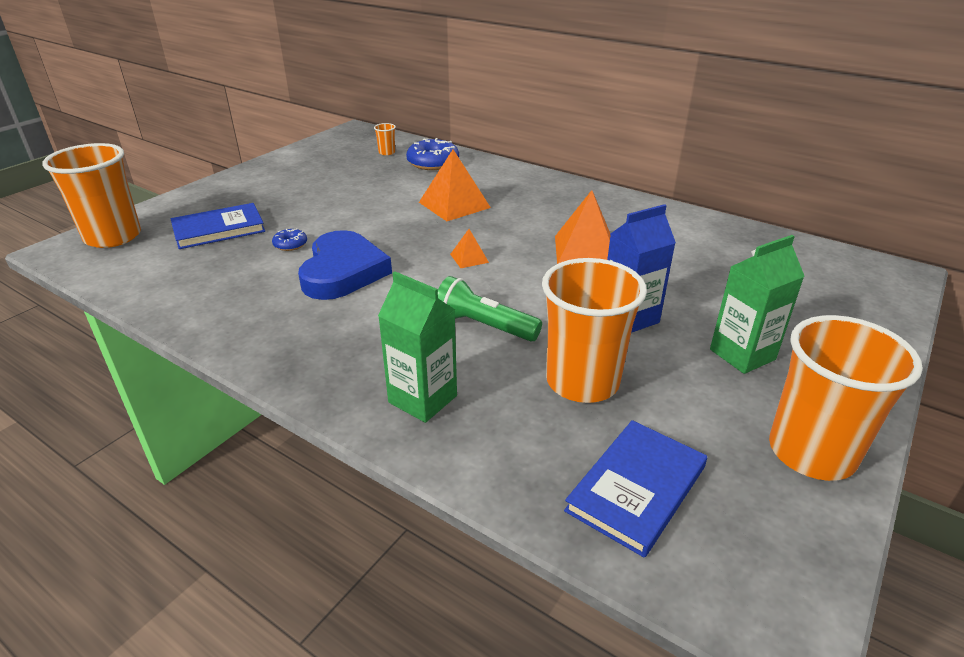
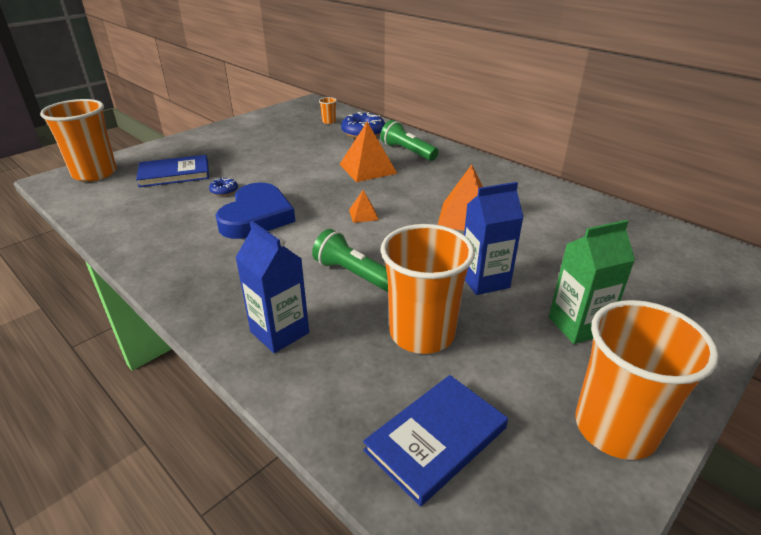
camera: 10 degrees right, 0 degrees up
green carton [378,272,457,423] -> blue carton [235,221,309,353]
none -> green flashlight [381,120,439,161]

